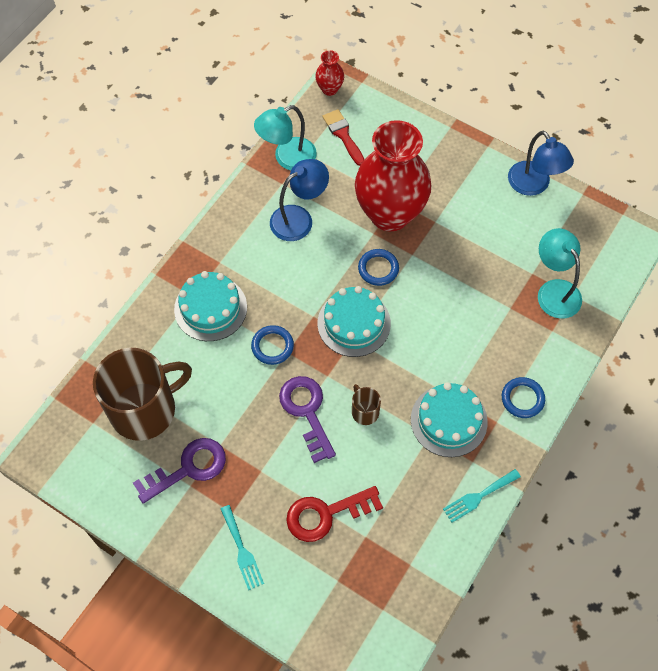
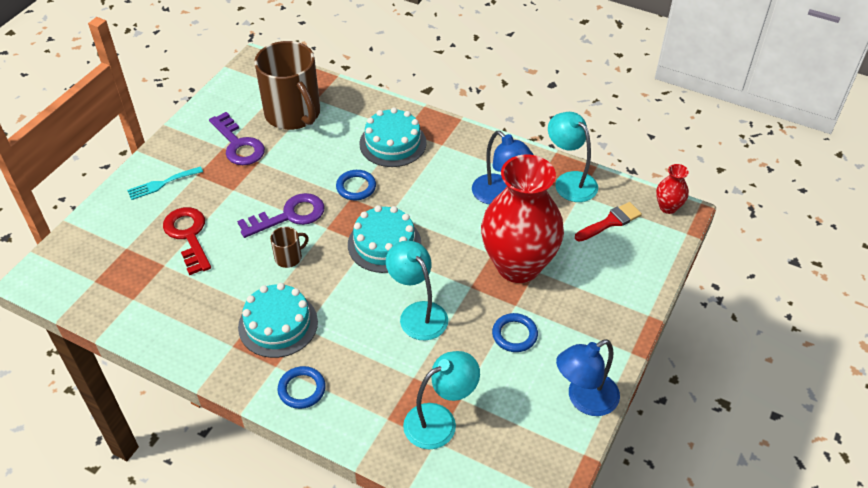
camera: 85 degrees right, 15 degrees down
blue ring [358,249,399,286] -> blue ring moved to [492,313,538,352]
turquoise fork [443,469,521,522] -> none
none -> turquoise lamp [386,241,448,340]

